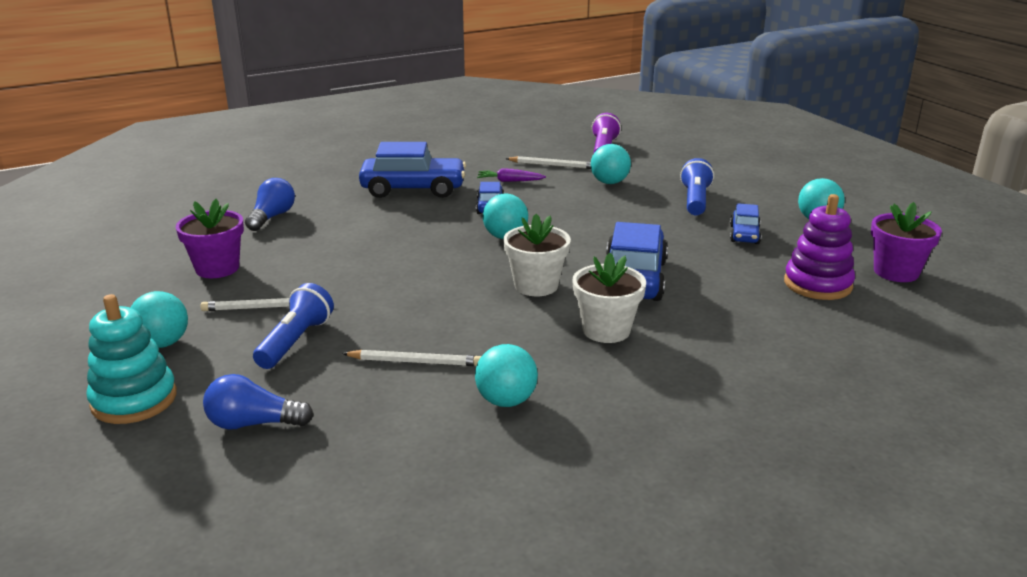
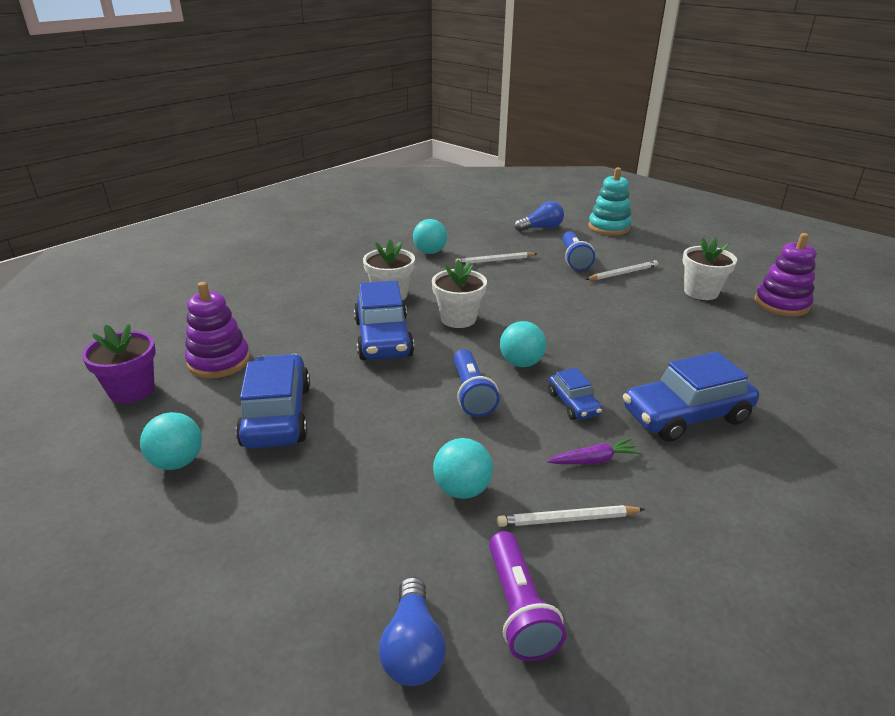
camera: 160 degrees right, 5 degrees up
turquoise ball [130,291,188,348] -> none
purple flower pot [176,199,244,278] -> white flower pot [683,237,737,300]
blue light bulb [245,178,295,231] -> blue light bulb moved to [379,576,446,686]
blue flashlight [680,158,714,215] -> blue flashlight moved to [453,349,500,417]
blue car [730,203,762,244] -> blue car [236,354,310,449], size x1.91
none -> purple stacking toy [755,233,816,317]

